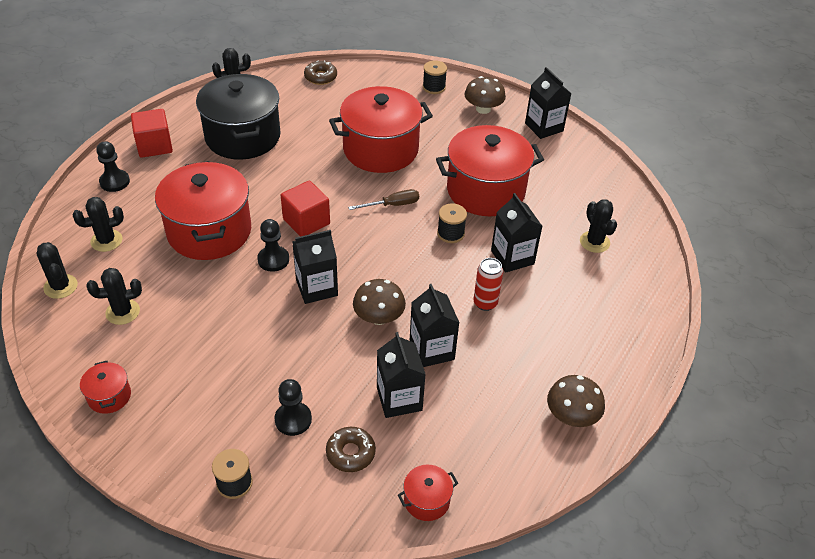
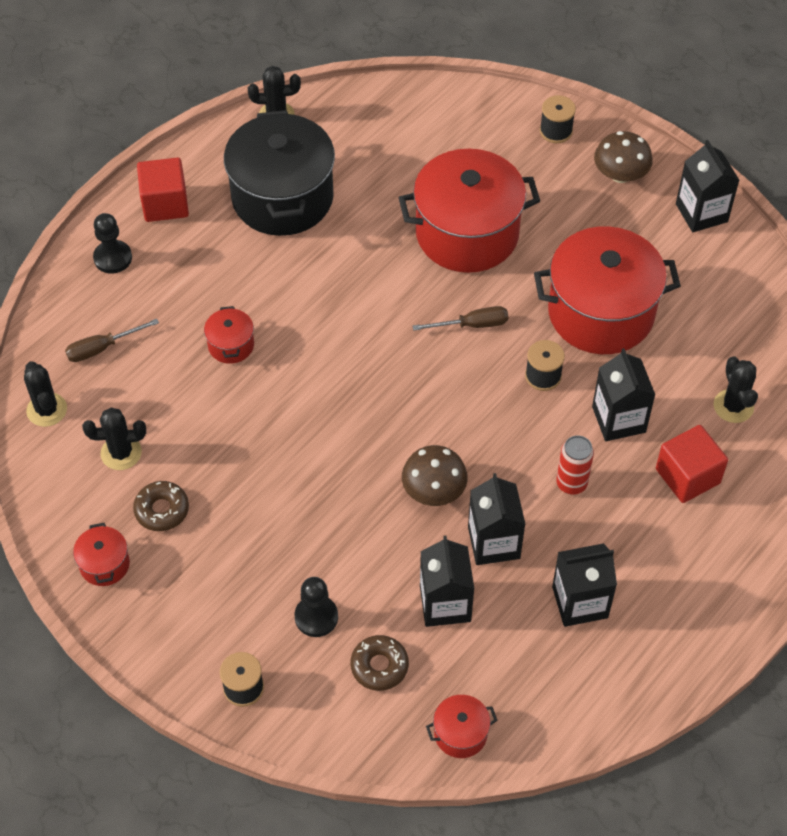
camera: 10 degrees right, 10 degrees up
black cactus [72,197,124,252] -> brown screwdriver [65,319,159,362]
red pot [155,161,251,260] -> red pot [204,306,254,364], size x0.43
black pawn [257,219,289,272] -> none
red cube [281,181,330,236] -> red cube moved to [656,425,728,503]
black carton [292,230,338,304] -> black carton moved to [552,543,617,627]
brown donut [304,60,337,85] -> brown donut moved to [133,481,189,531]
brown mushroom [547,375,605,427] -> none

